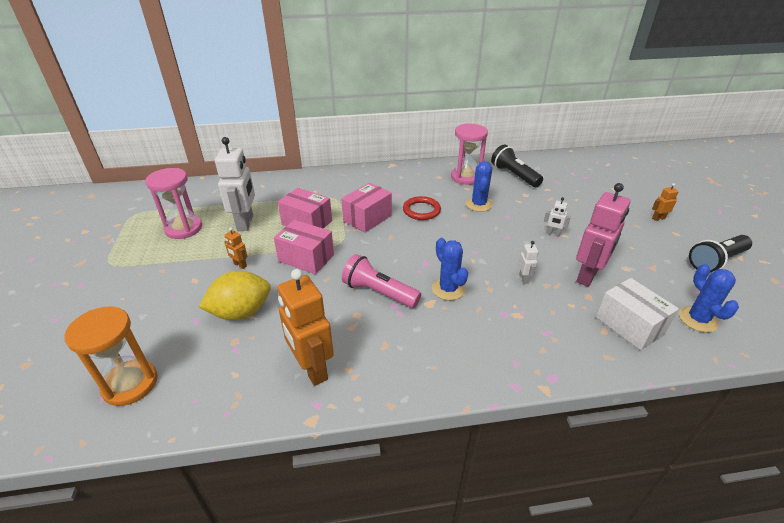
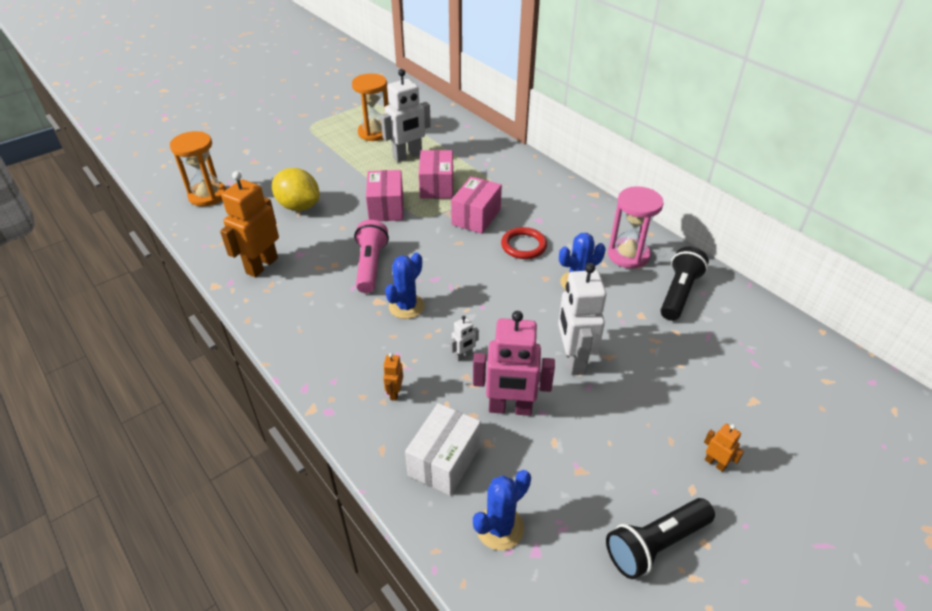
camera: 60 degrees right, 5 degrees up
pink hourglass [145,168,202,239] -> orange hourglass [352,73,389,141]
orange robot [224,227,247,269] -> orange robot moved to [383,353,403,401]
pink box [341,183,392,233] -> pink box turned 75 degrees counterclockwise [451,176,502,234]
white robot [544,197,571,236] -> white robot [558,263,607,375], size x2.23
black flashlight [689,235,752,273] -> black flashlight turned 60 degrees counterclockwise [606,498,715,579]

